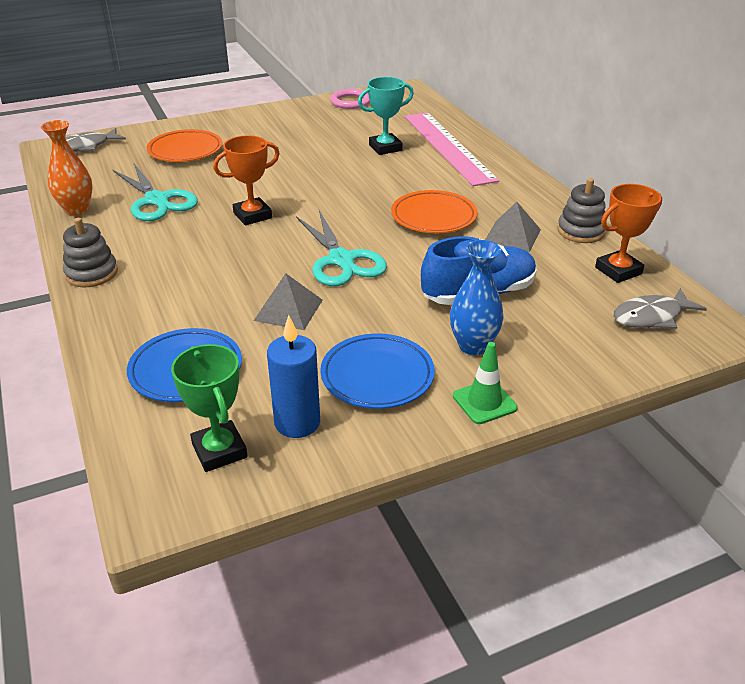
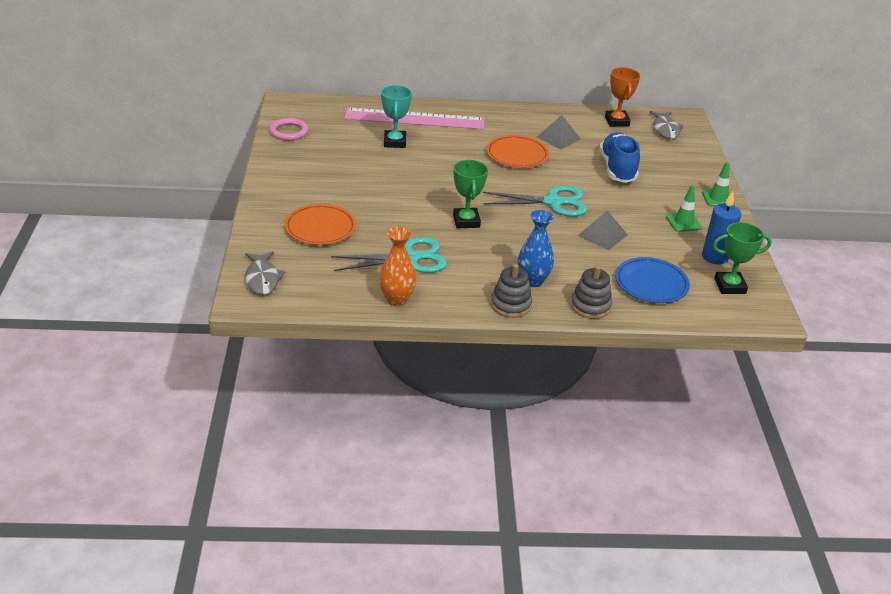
camera: 70 degrees left, 0 degrees up
orange trophy [213,135,280,225] -> green trophy [453,160,488,228]
blue plate [320,334,435,409] -> green traffic cone [666,185,702,232]
blue vase [450,240,504,355] -> blue vase moved to [518,210,554,287]
grey stacking toy [557,178,607,243] -> grey stacking toy moved to [571,265,612,319]

